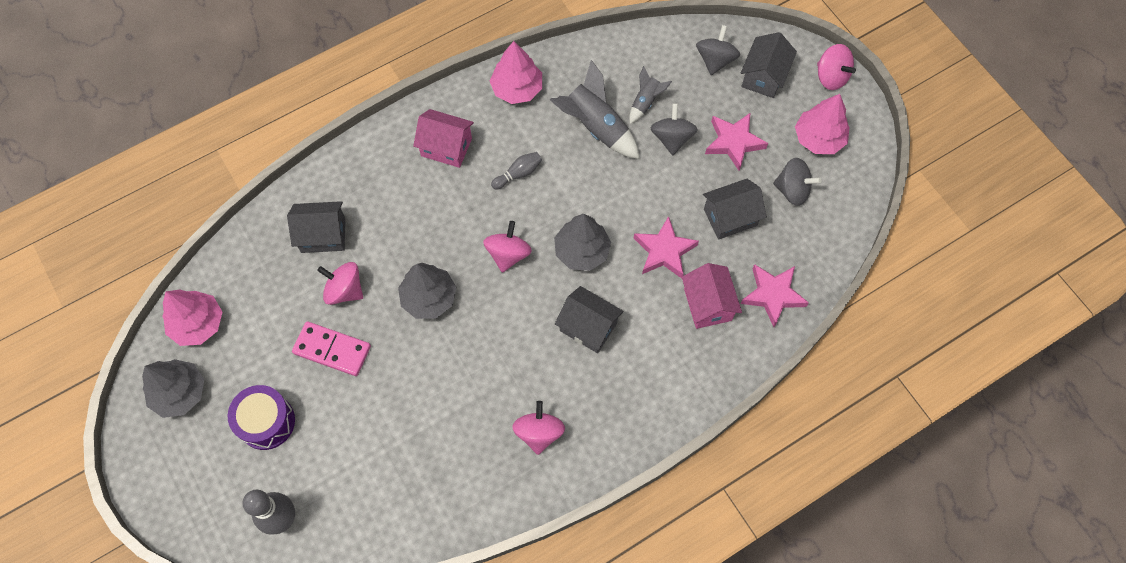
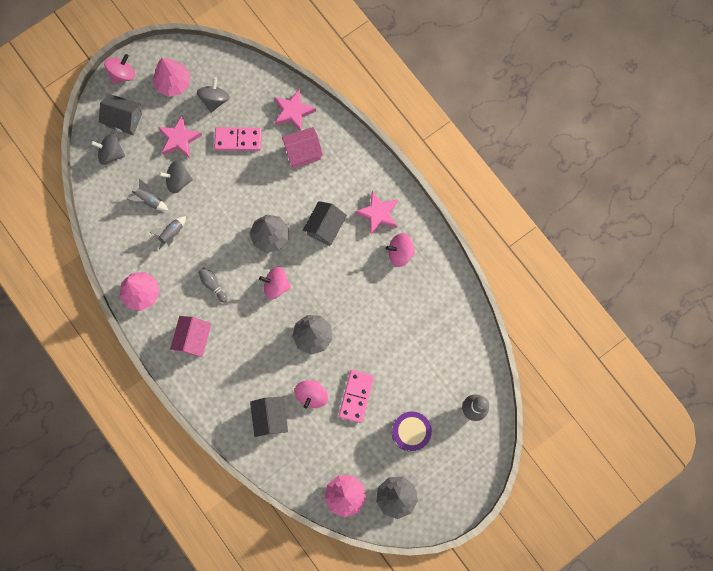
camera: 95 degrees left, 10 degrees up
grey rocket [550,60,640,159] -> grey rocket [150,216,186,250], size x0.55
pink star [634,216,699,278] -> pink star moved to [355,191,398,235]
grey house [703,179,767,240] -> pink domino [214,127,262,151]

